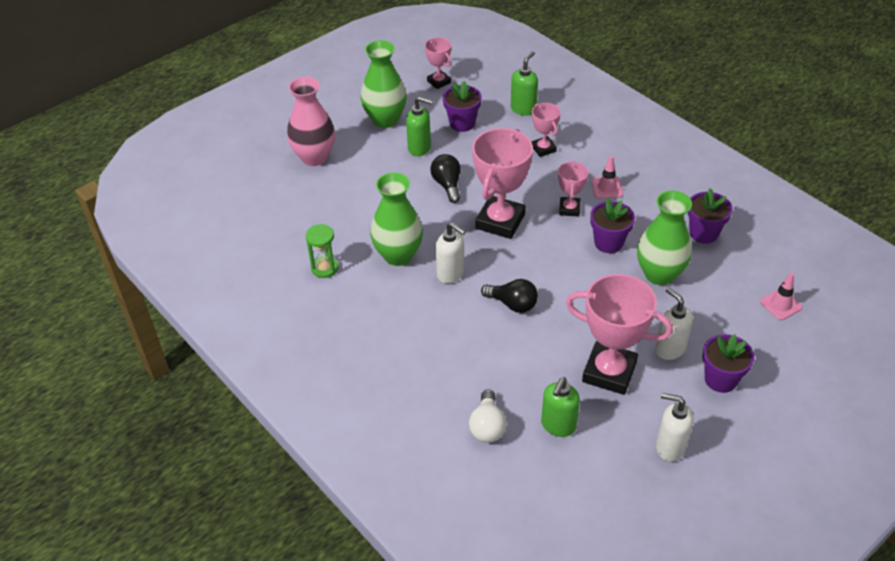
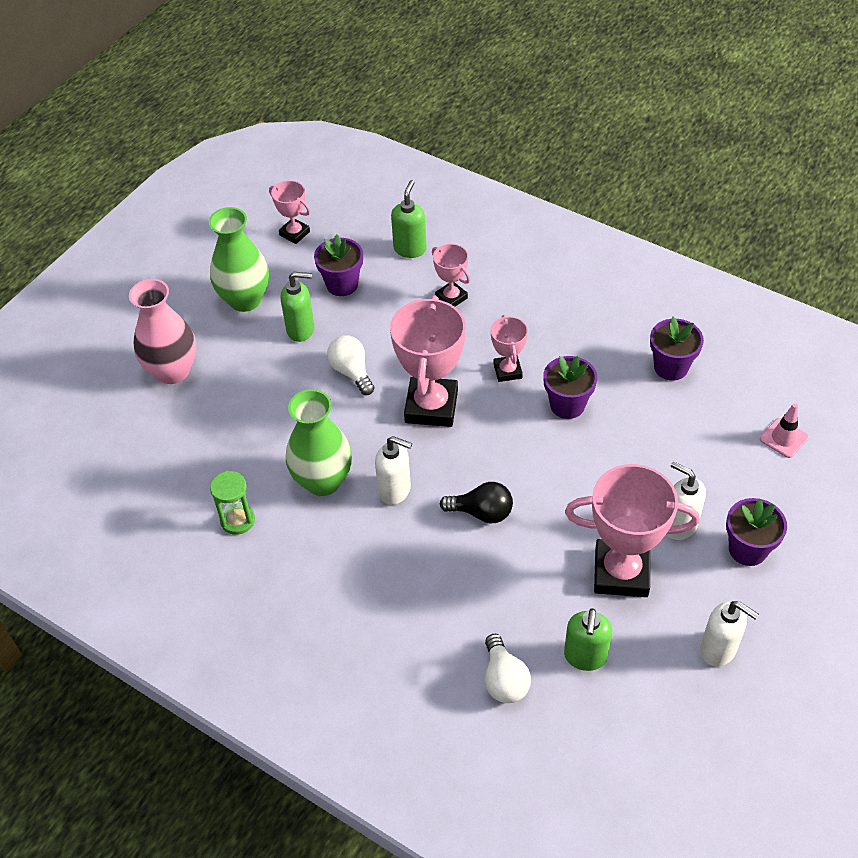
camera: 15 degrees left, 5 degrees up
black light bulb [430,154,461,203] -> white light bulb [327,335,375,395]
pink traffic cone [592,156,623,198] -> none
green vase [637,191,692,285] -> none
white soap dispenser [656,393,694,461] -> white soap dispenser turned 150 degrees counterclockwise [700,601,759,667]

